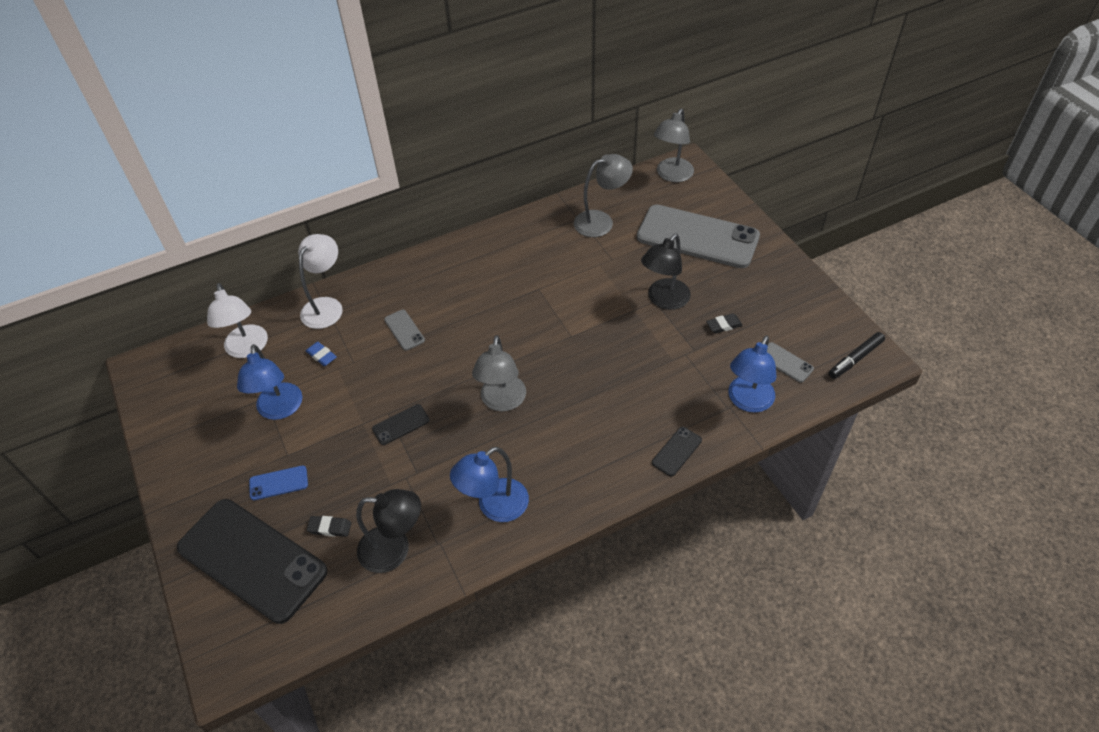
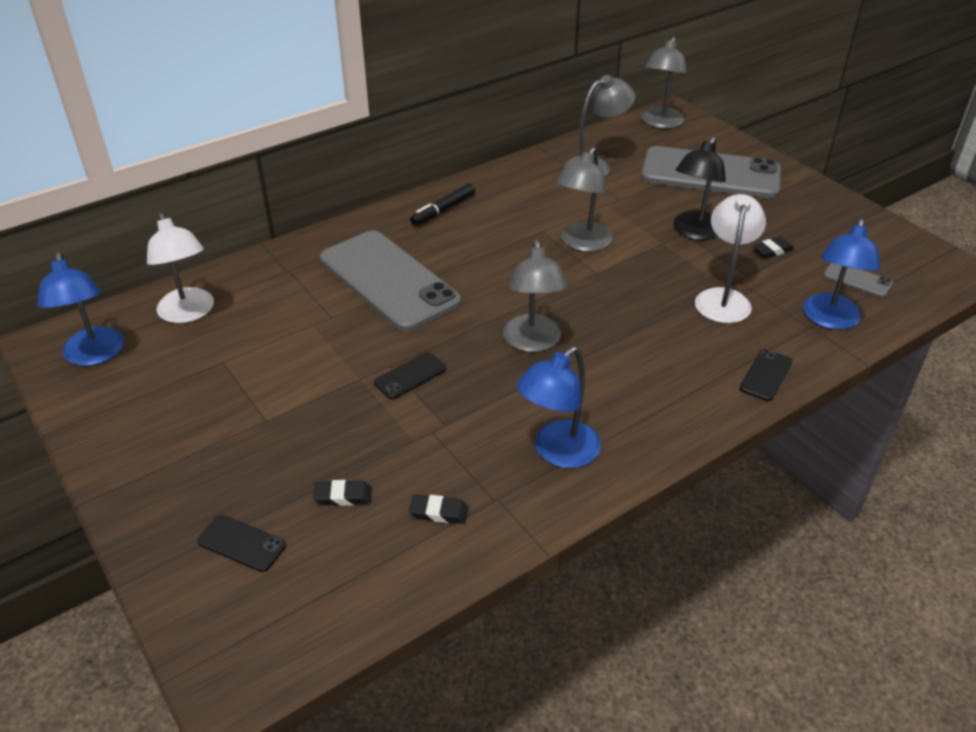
camera: 10 degrees left, 10 degrees down
black phone [177,499,328,624] -> black phone [197,515,286,572], size x0.40
blue lamp [237,344,302,420] -> blue lamp moved to [37,252,124,366]
blue phone [249,466,308,500] -> none
white lamp [298,234,343,329] -> white lamp moved to [695,194,766,323]
blue eraser [306,342,337,366] -> none
black lamp [356,489,421,573] -> black eraser [409,495,468,524]
grey phone [384,310,425,351] -> grey phone [320,230,461,332], size x2.49
black marker [829,332,885,379] -> black marker moved to [410,183,475,226]
none -> grey lamp [556,147,612,252]

